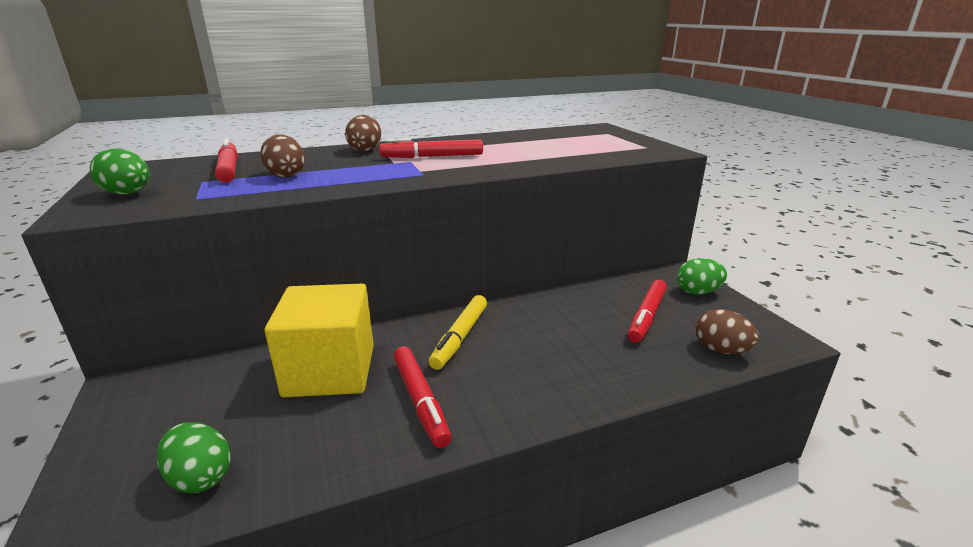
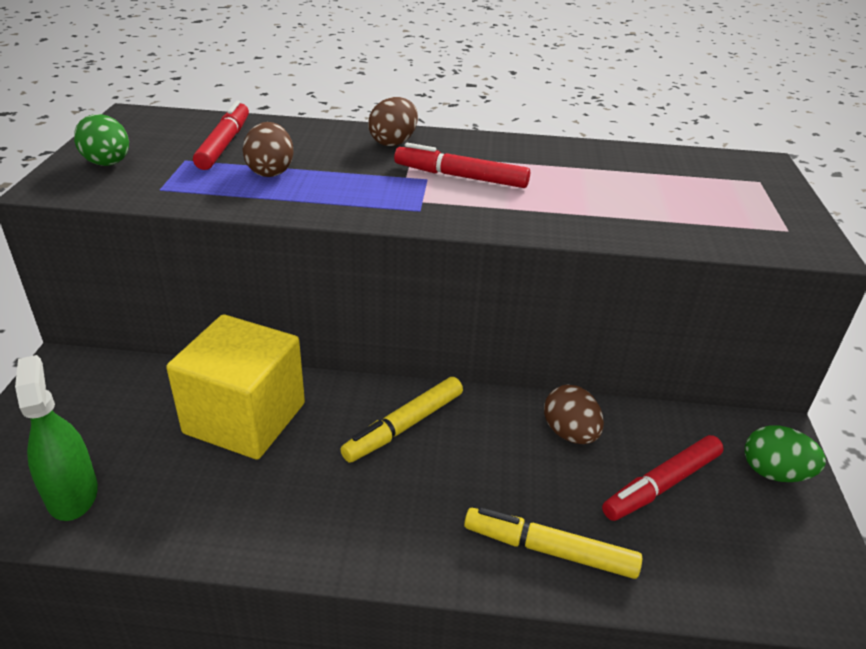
camera: 25 degrees right, 10 degrees up
green egg [157,422,231,493] -> green spray bottle [15,355,98,521]
red marker [393,346,452,448] -> none
brown egg [695,309,759,354] -> brown egg moved to [544,385,604,444]
none -> yellow marker [464,507,642,579]

